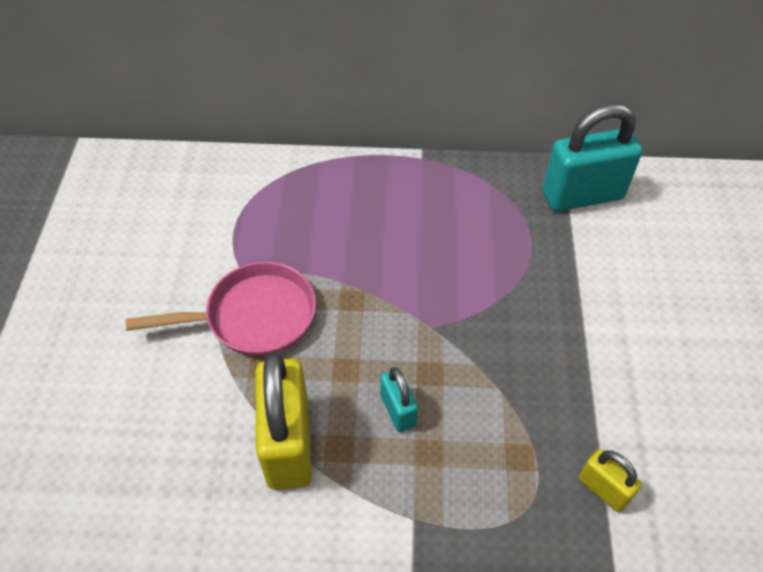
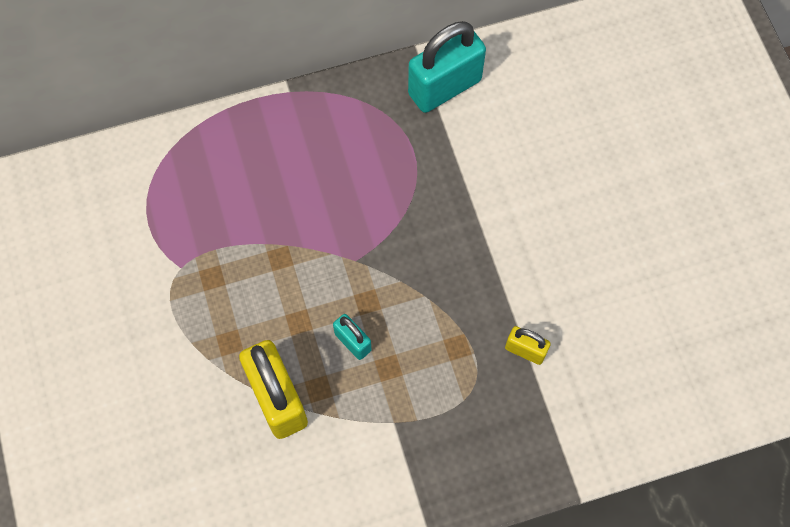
camera: 20 degrees left, 15 degrees up
pink pan [126,262,316,356] -> none

